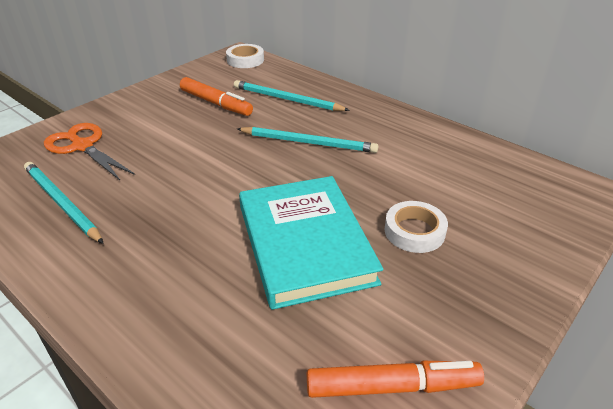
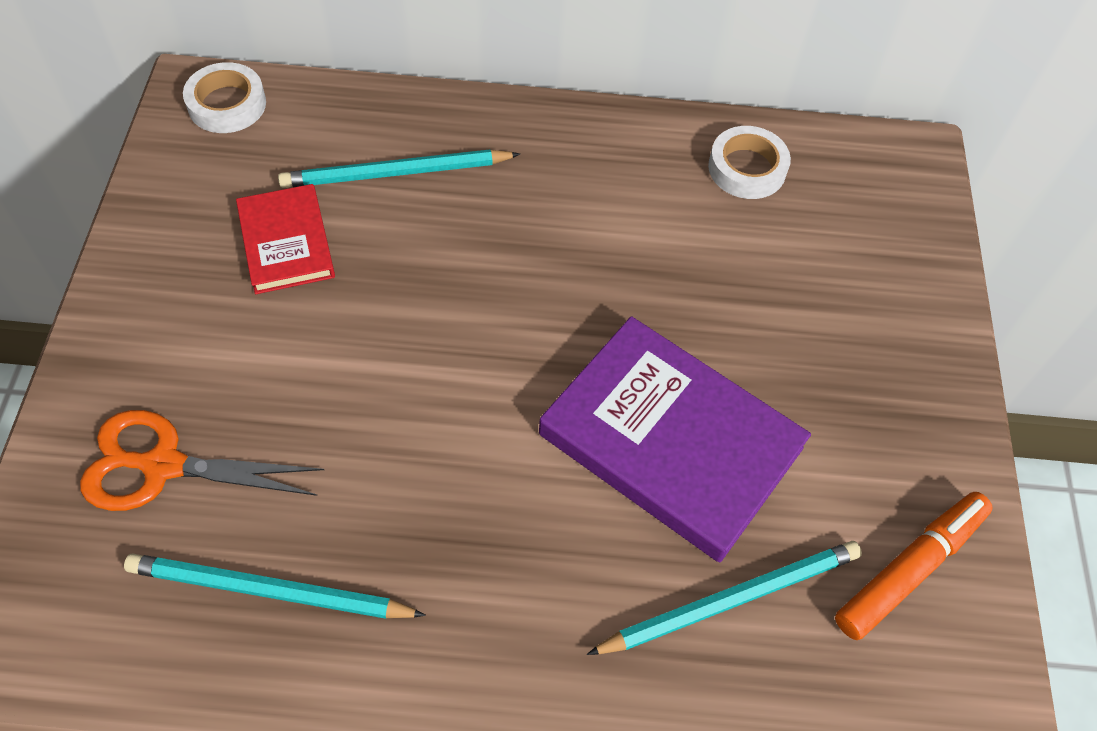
camera: 40 degrees left, 20 degrees up
orange marker [180,77,253,116] -> red book [236,184,335,294]
turquoise pencil [237,127,378,153] -> turquoise pencil moved to [587,541,862,655]
turquoise book [239,176,384,310] -> purple book [539,316,811,562]
white tape [384,201,448,253] -> white tape moved to [708,126,791,199]

